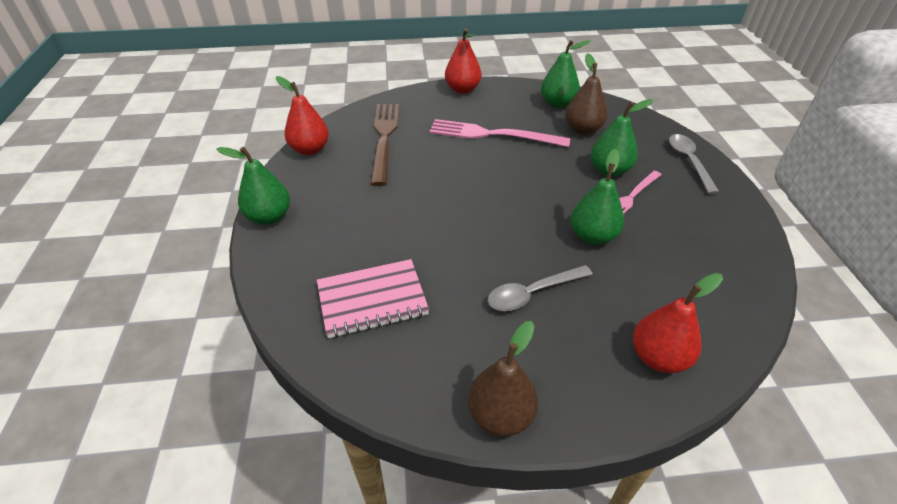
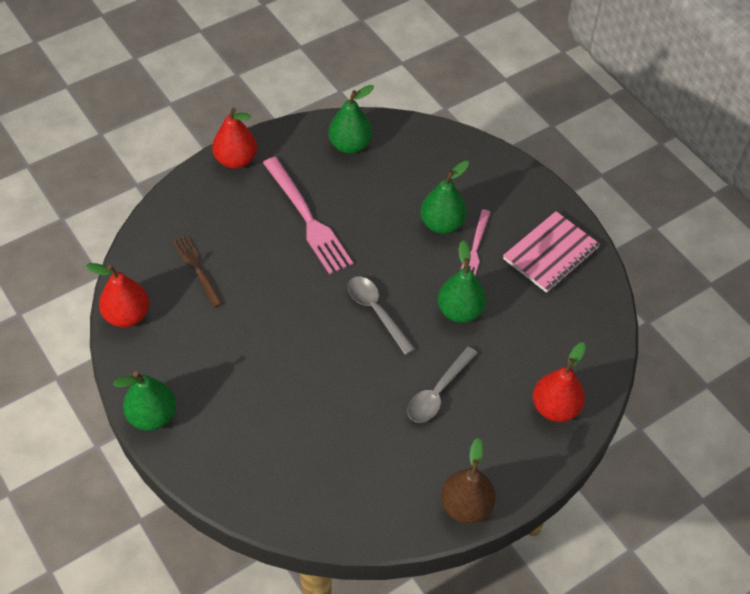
camera: 30 degrees left, 10 degrees up
pink notebook [317,259,429,338] -> pink notebook moved to [503,211,600,293]
brown fork [371,104,399,186] -> brown fork [173,235,223,308], size x0.58
pink fork [429,119,570,147] -> pink fork turned 105 degrees counterclockwise [263,157,353,275]
brown pear [565,53,607,135] -> none
grey spoon [669,134,719,194] -> grey spoon moved to [348,276,415,355]

